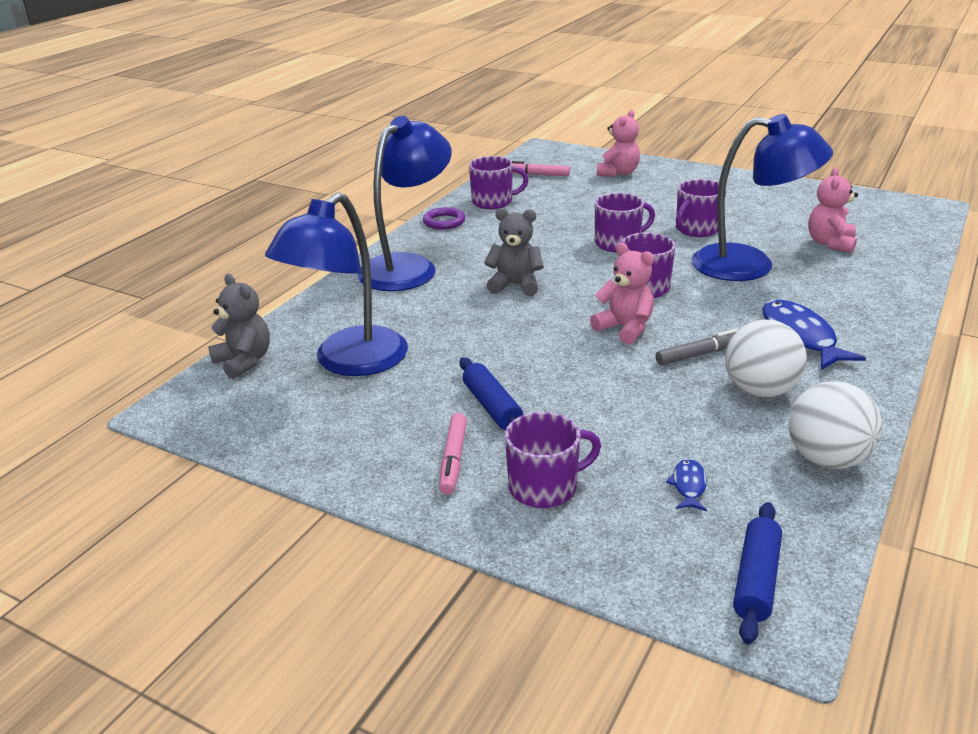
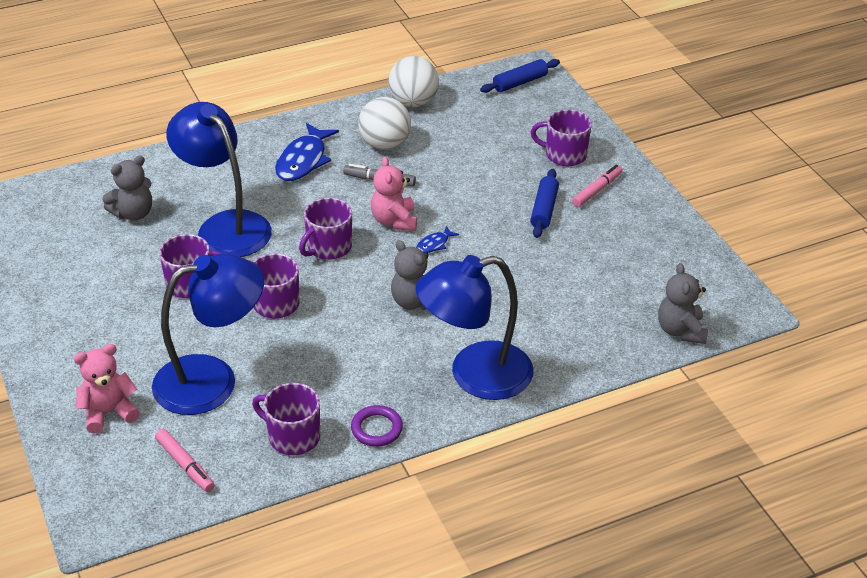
camera: 145 degrees left, 10 degrees up
blue lamp [265,192,408,376] -> blue lamp moved to [152,253,264,415]
blue fish [666,459,707,511] -> blue fish moved to [416,226,459,253]
pink teddy bear [808,167,858,253] -> grey teddy bear [102,155,152,220]

